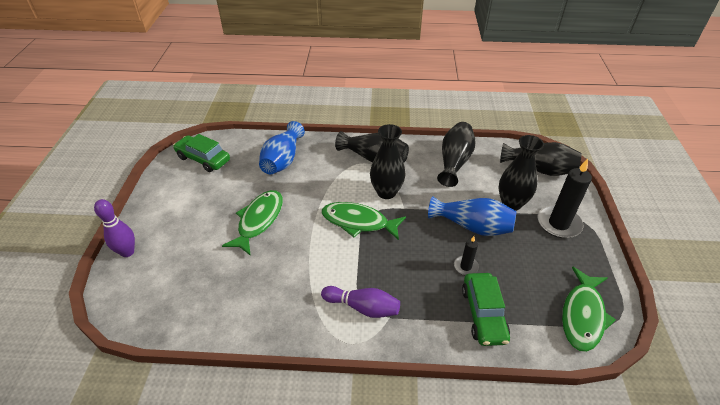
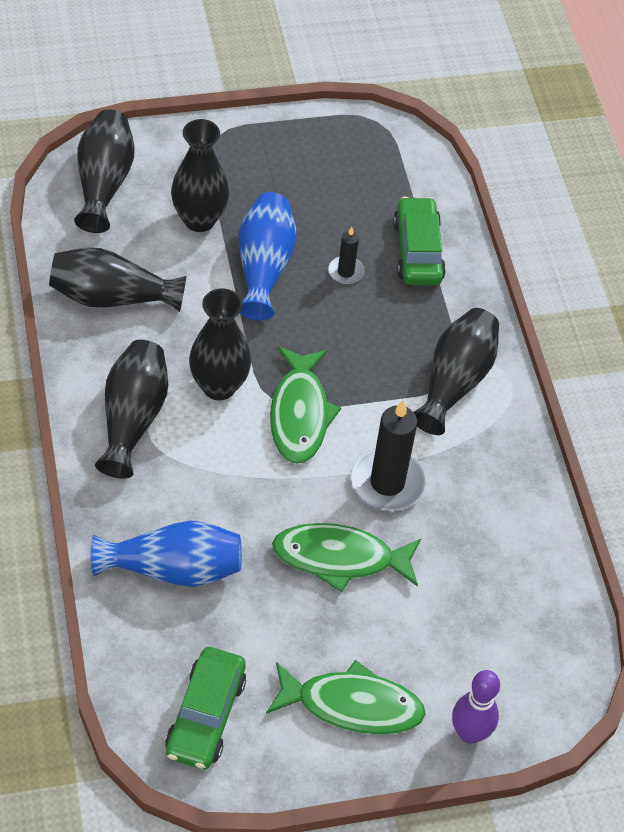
camera: 110 degrees left, 10 degrees up
purple bowling pin [321,286,400,318] -> black vase [414,308,499,435]
green car [462,273,510,346] -> green car turned 75 degrees counterclockwise [393,197,446,285]
black candle [538,159,592,238] -> black candle moved to [351,400,426,511]
green fish [562,266,616,352] -> green fish moved to [266,660,426,734]

